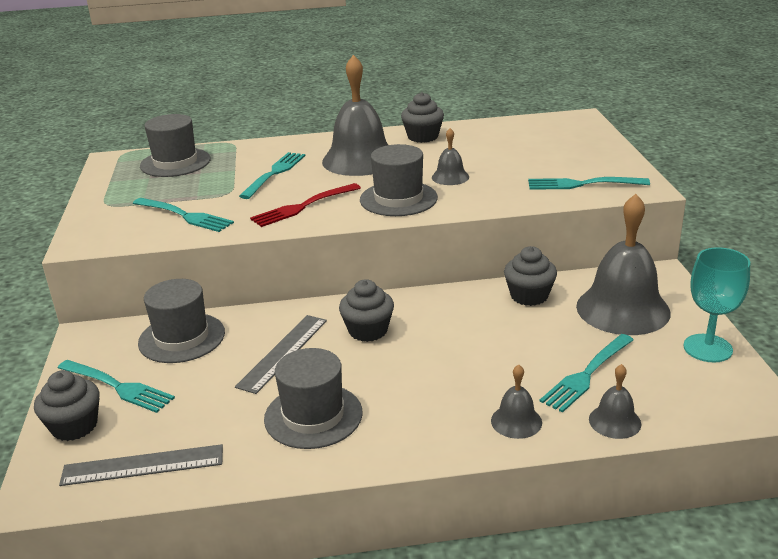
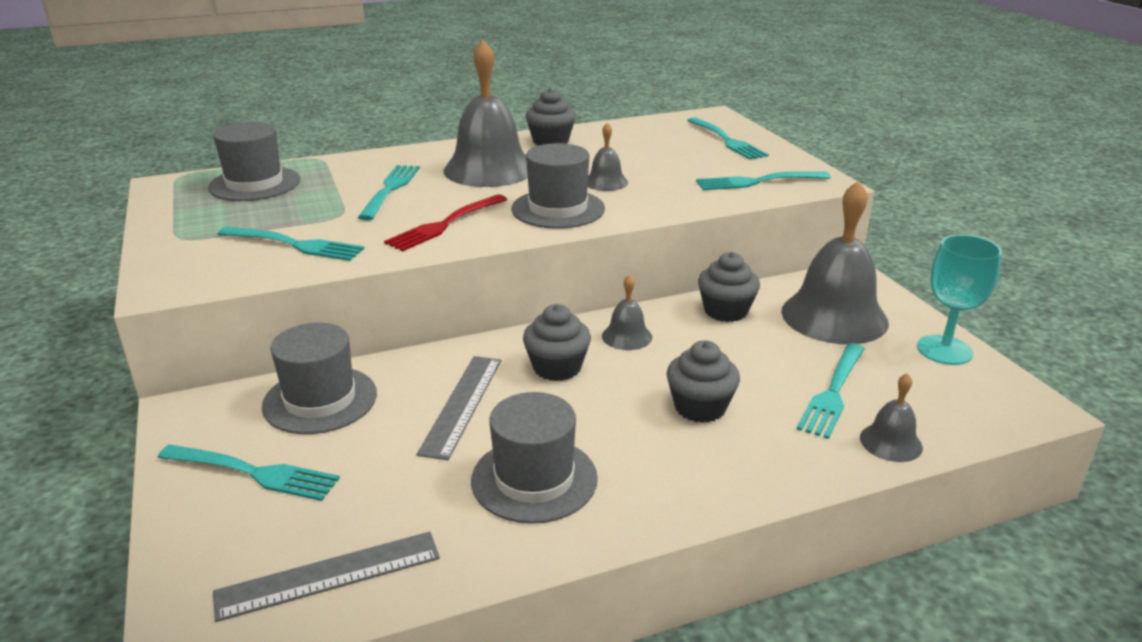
camera: 15 degrees left, 0 degrees up
grey cupcake [34,370,100,441] -> grey cupcake moved to [666,340,740,423]
grey bell [491,365,542,439] -> grey bell moved to [602,274,652,350]
none -> turquoise fork [687,117,769,160]

